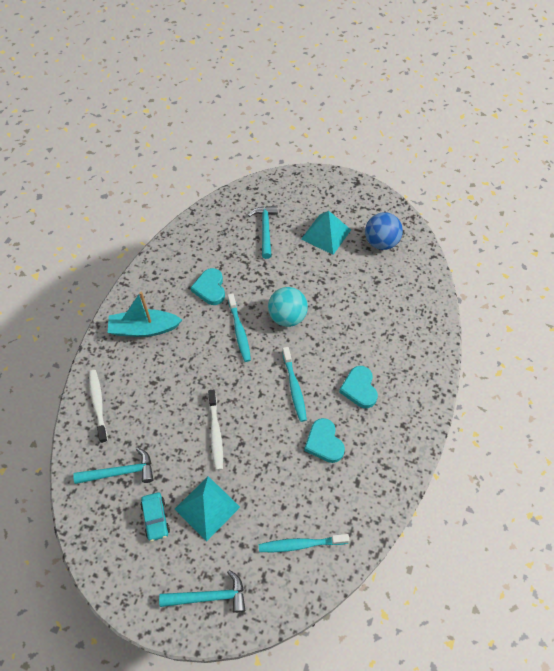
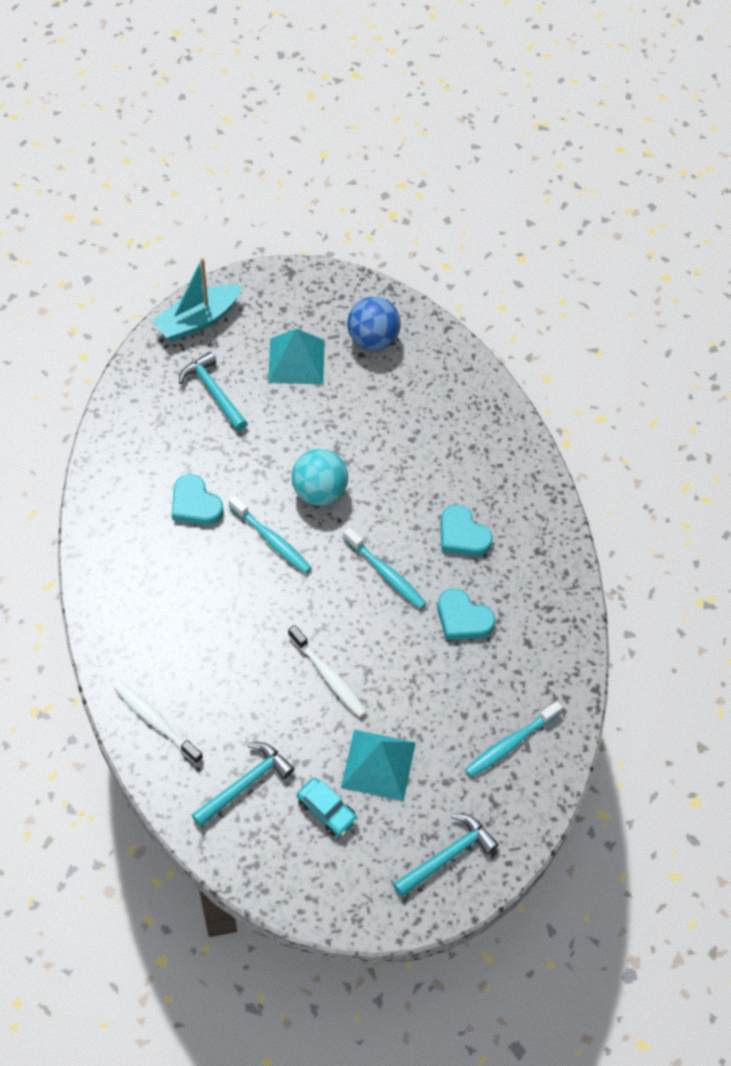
camera: 35 degrees left, 0 degrees up
turquoise boat [108,292,182,337] -> turquoise boat moved to [152,258,242,341]

